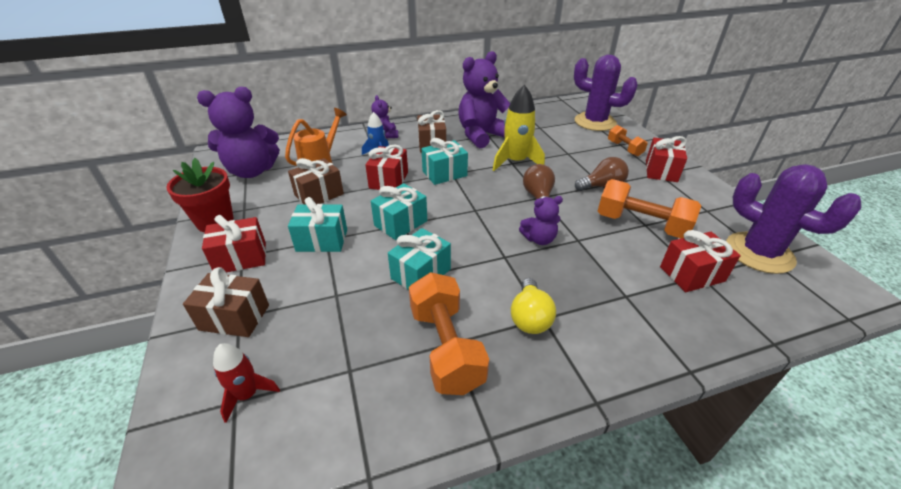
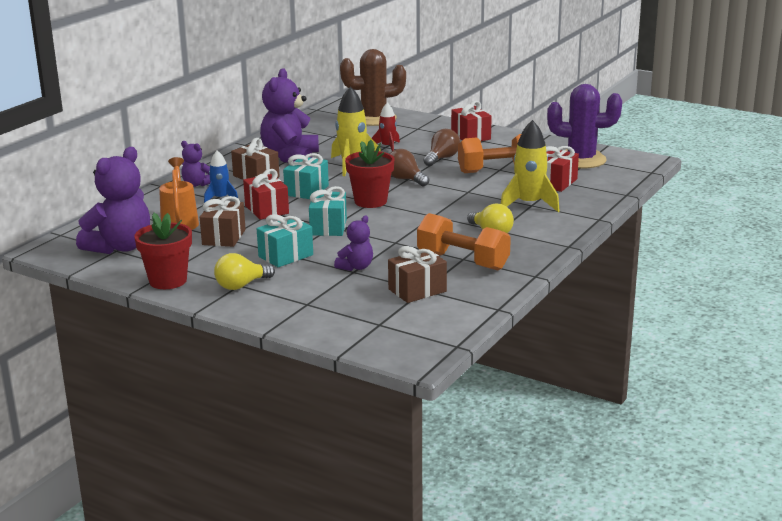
camera: 40 degrees left, 15 degrees down
brown gift [183,267,269,337] -> brown gift moved to [388,246,447,303]
red gift [202,215,266,272] -> yellow light bulb [214,253,275,290]
red rocket [213,343,280,423] -> red rocket moved to [372,103,400,151]
turquoise gift [388,228,451,290] -> none
purple teddy bear [519,196,563,245] -> purple teddy bear moved to [334,215,373,271]
purple cactus [574,55,638,131] -> brown cactus [340,49,406,126]
orange dumbbell [608,125,648,156] -> none
none -> red flower pot [345,140,395,208]
none -> yellow rocket [501,120,560,212]

